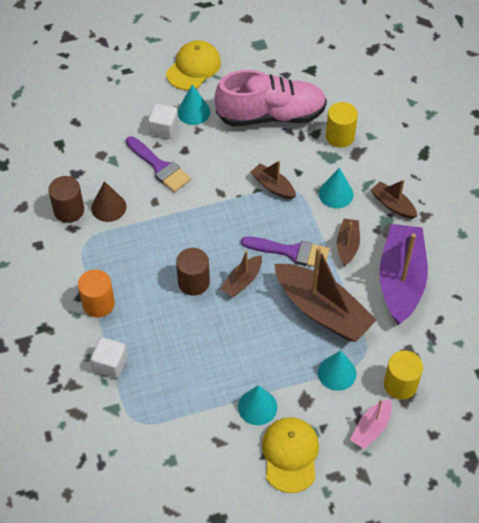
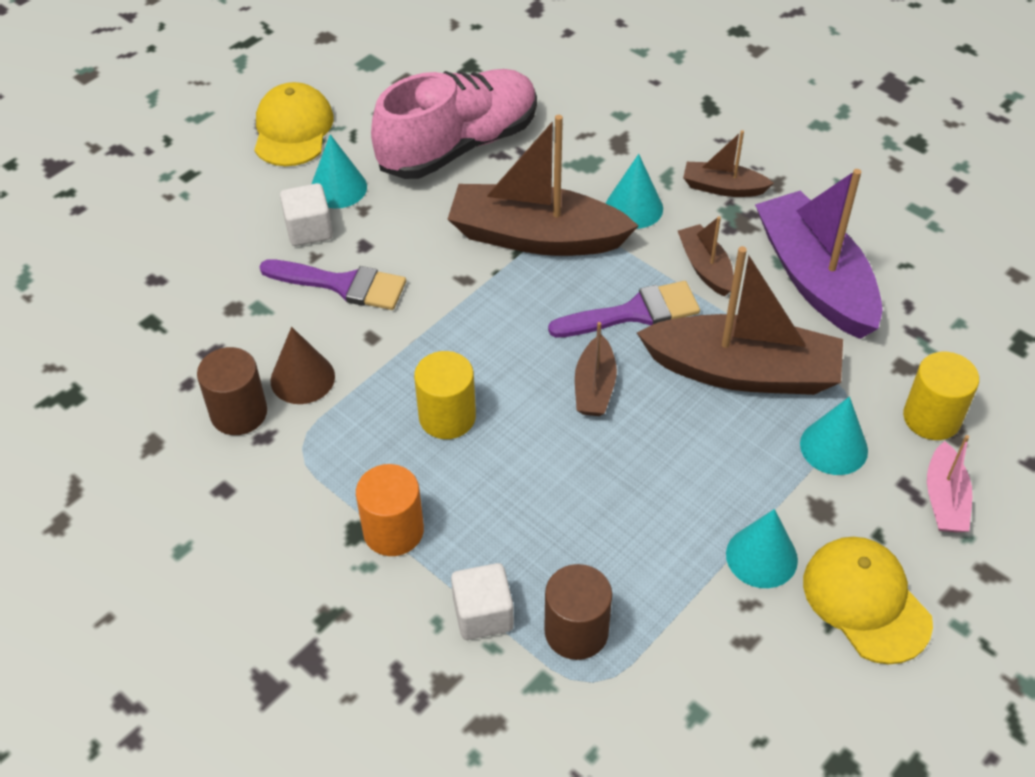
camera: 30 degrees left, 5 degrees down
brown cylinder [176,248,210,295] -> brown cylinder moved to [544,564,612,660]
brown boat [251,160,296,199] -> brown boat [447,115,639,256], size x2.03
yellow cylinder [326,102,358,148] -> yellow cylinder moved to [414,351,476,439]

